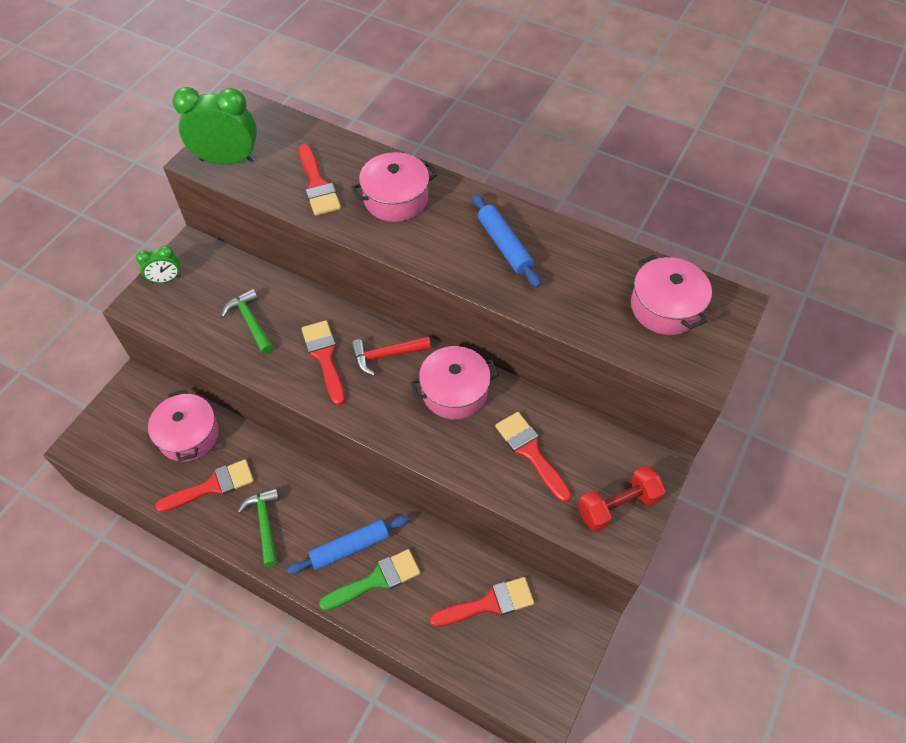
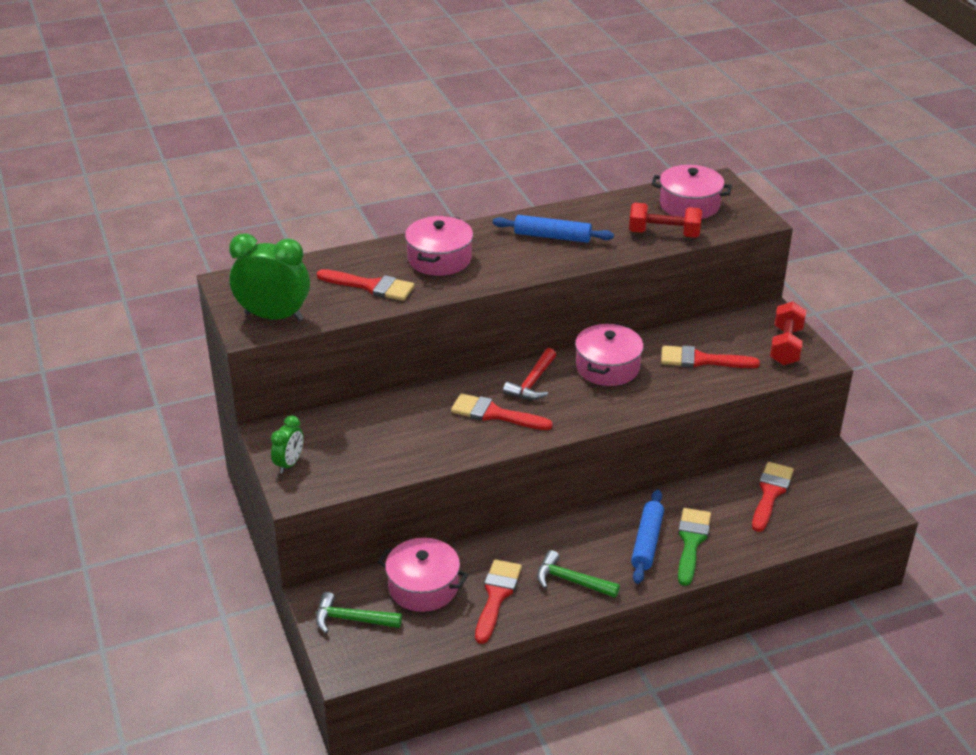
camera: 50 degrees left, 20 degrees down
green clock [172,87,257,165] -> green clock turned 60 degrees clockwise [229,233,310,321]
green hammer [221,289,273,354] -> green hammer moved to [316,592,402,633]
none -> red dumbbell [629,203,702,238]

